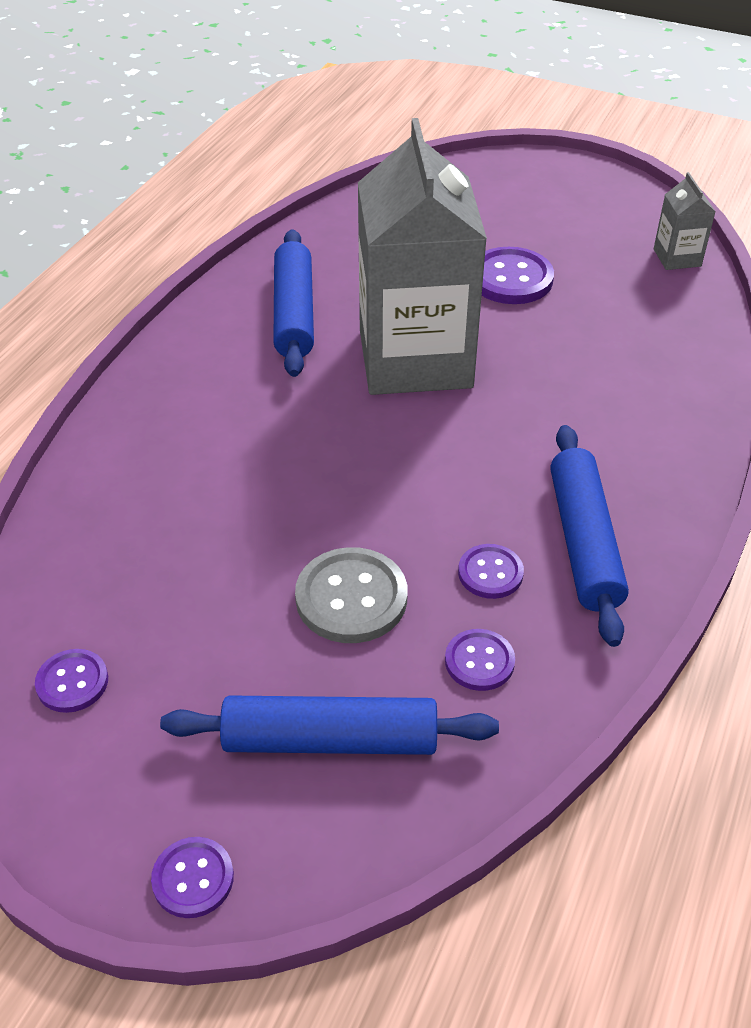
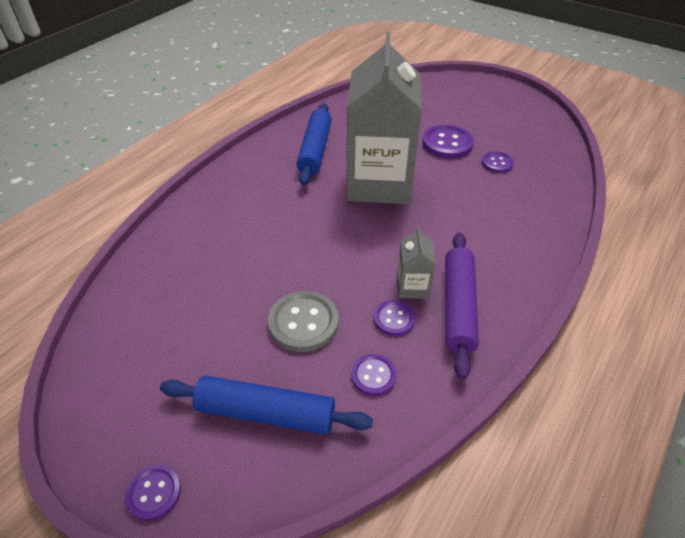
camera: 10 degrees right, 0 degrees up
purple button [35,649,108,713] -> purple button moved to [482,151,514,173]
blue rolling pin [550,425,629,647] -> purple rolling pin [445,232,479,380]
grey carton [654,172,716,270] -> grey carton moved to [397,227,436,299]

